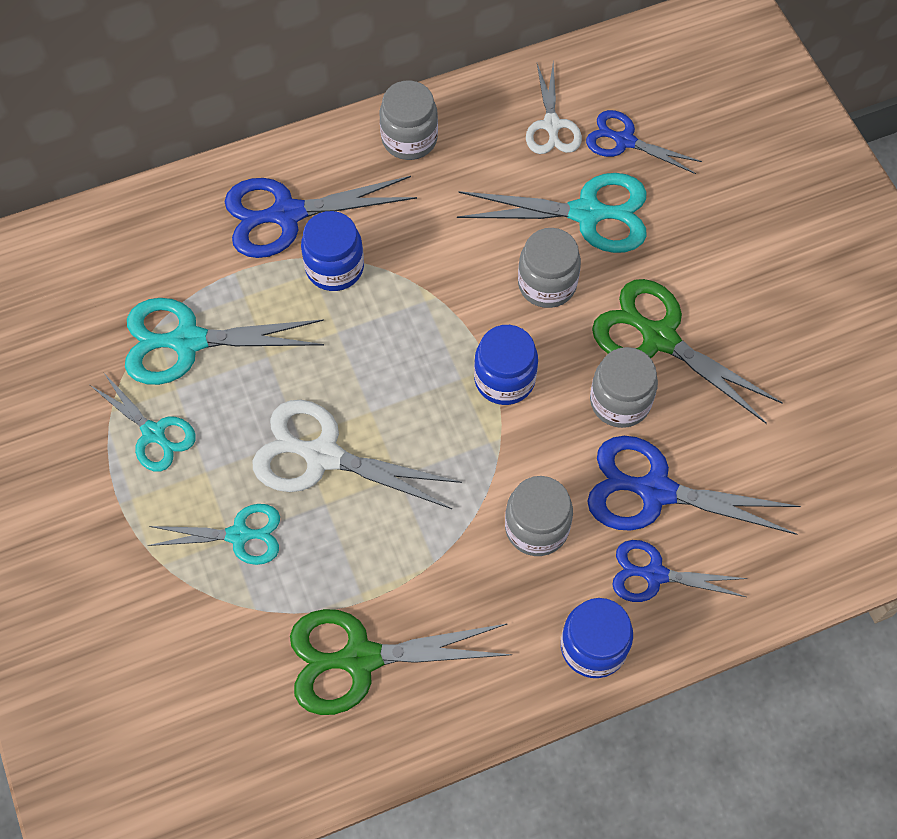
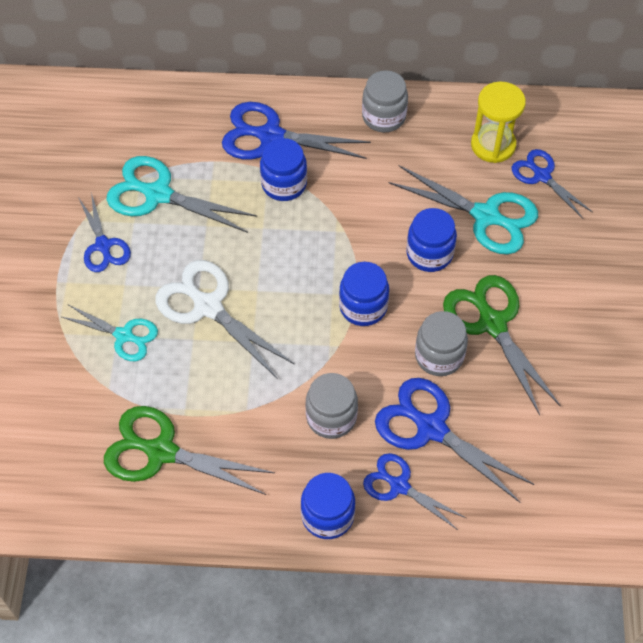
camera: 25 degrees right, 5 degrees down
turquoise scissors [90,373,196,472] -> blue scissors [78,192,131,272]
grey jar [518,228,581,308] -> blue jar [407,208,457,272]
white scissors [526,62,582,154] -> yellow hourglass [471,82,526,163]

